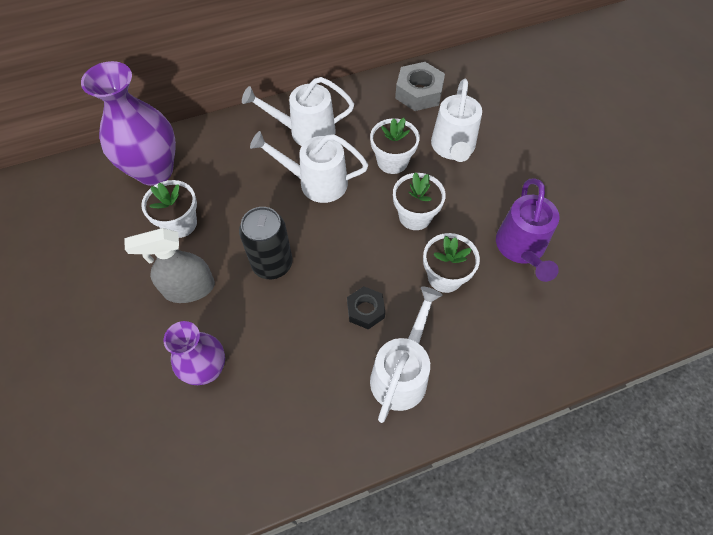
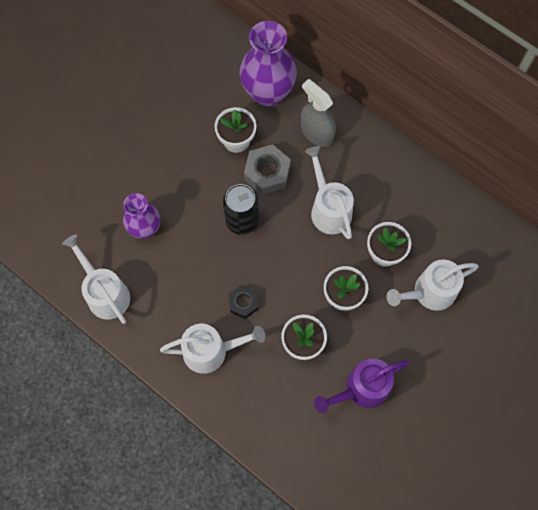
camera: 60 degrees right, 10 degrees up
grey spray bottle [124,228,215,303] -> grey spray bottle moved to [301,79,336,147]
white watering can [242,77,354,146] -> white watering can moved to [62,235,130,324]
grey nut [395,62,445,111] -> grey nut moved to [244,144,291,195]

